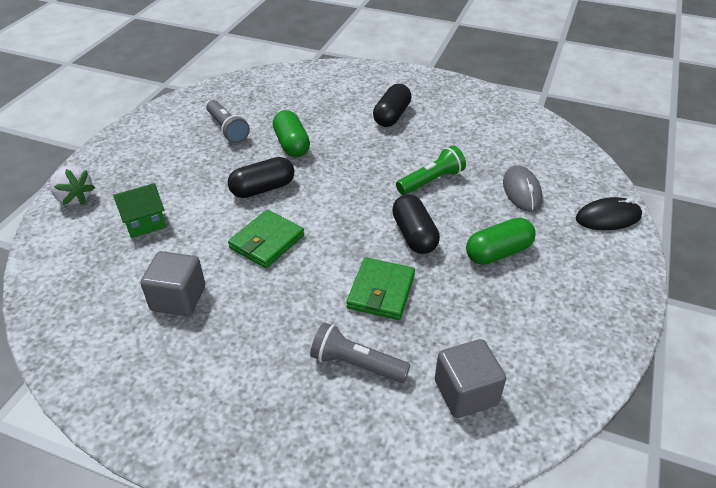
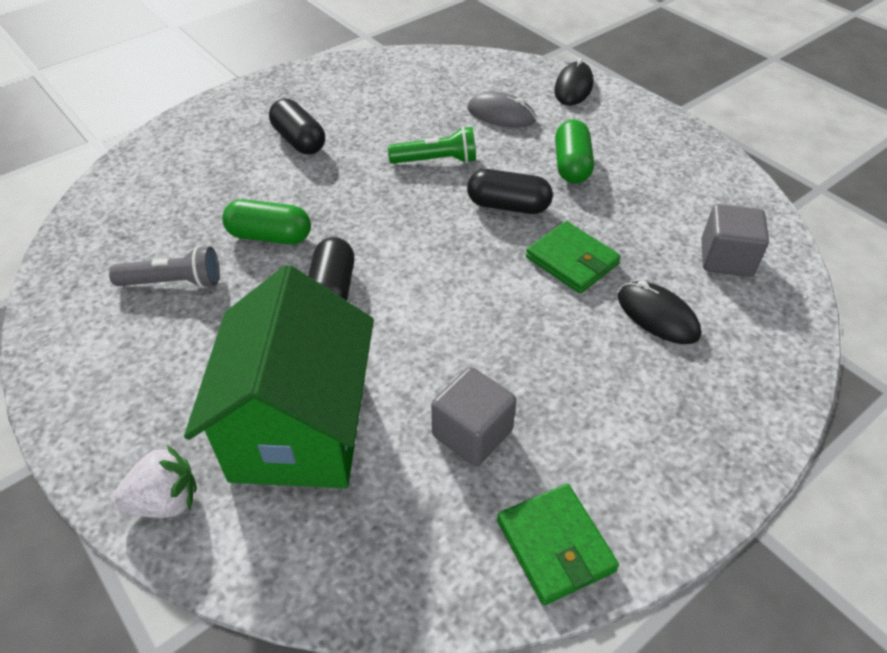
camera: 60 degrees left, 5 degrees up
green house [113,183,166,238] -> green house [184,265,374,488], size x2.38
green wallet [228,210,304,268] -> green wallet moved to [497,484,619,605]
grey flashlight [310,322,410,383] -> black mouse [618,281,701,344]
green flashlight [396,145,466,195] -> green flashlight turned 90 degrees clockwise [388,126,476,164]

